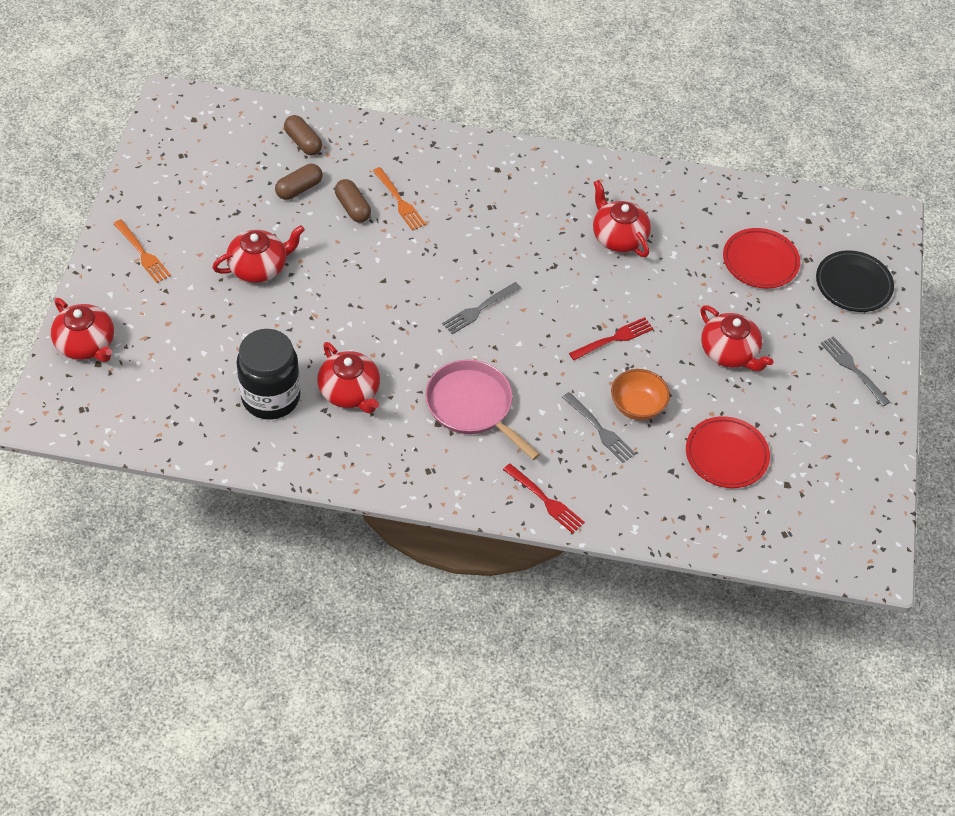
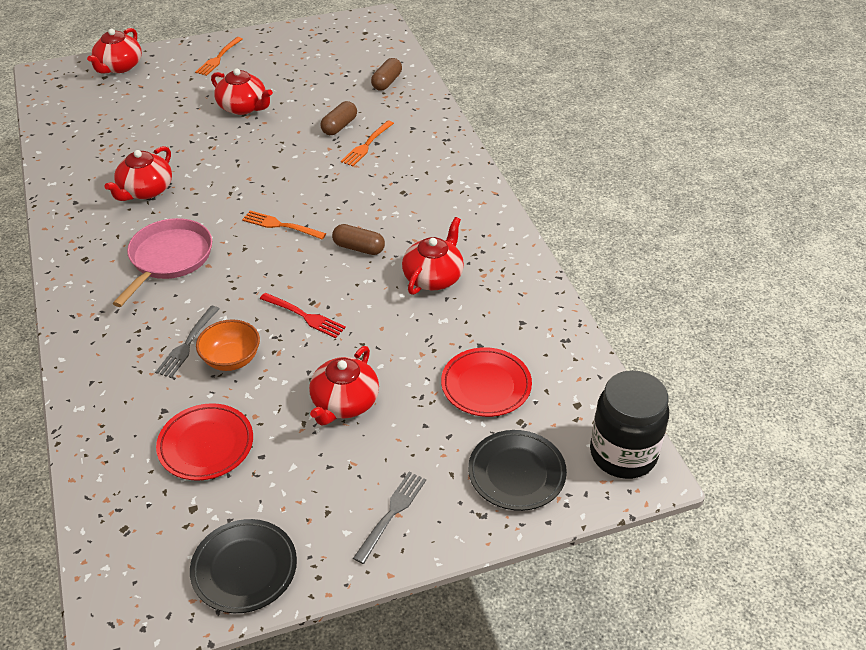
camera: 65 degrees right, 10 degrees down
black jar [236,329,300,420] -> black jar moved to [590,370,669,479]
brown capsule [275,164,323,200] -> brown capsule moved to [332,224,385,255]
grey fork [442,282,521,334] -> orange fork [242,211,326,240]
red fork [503,464,585,534] -> none
none -> black plate [190,519,297,613]

